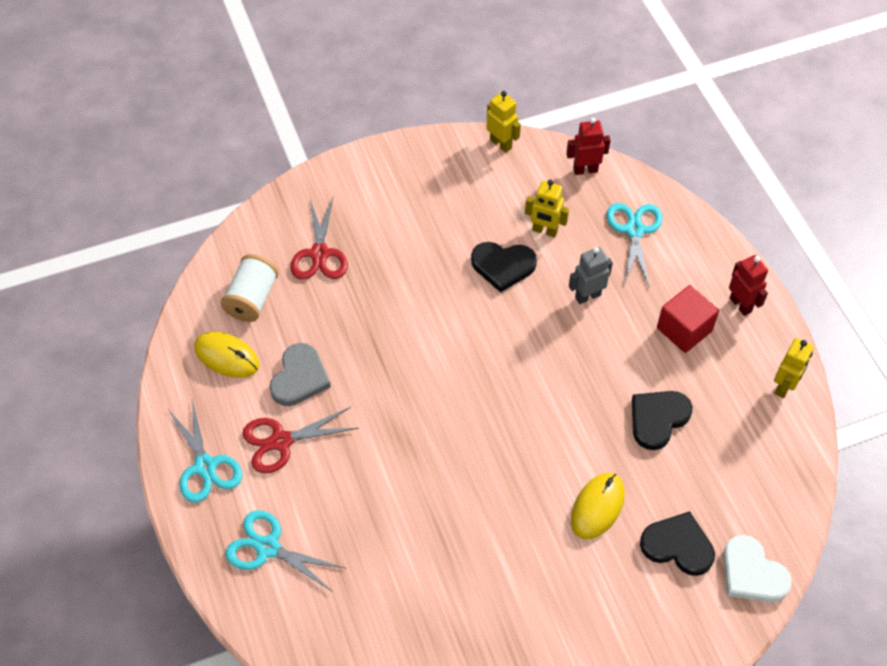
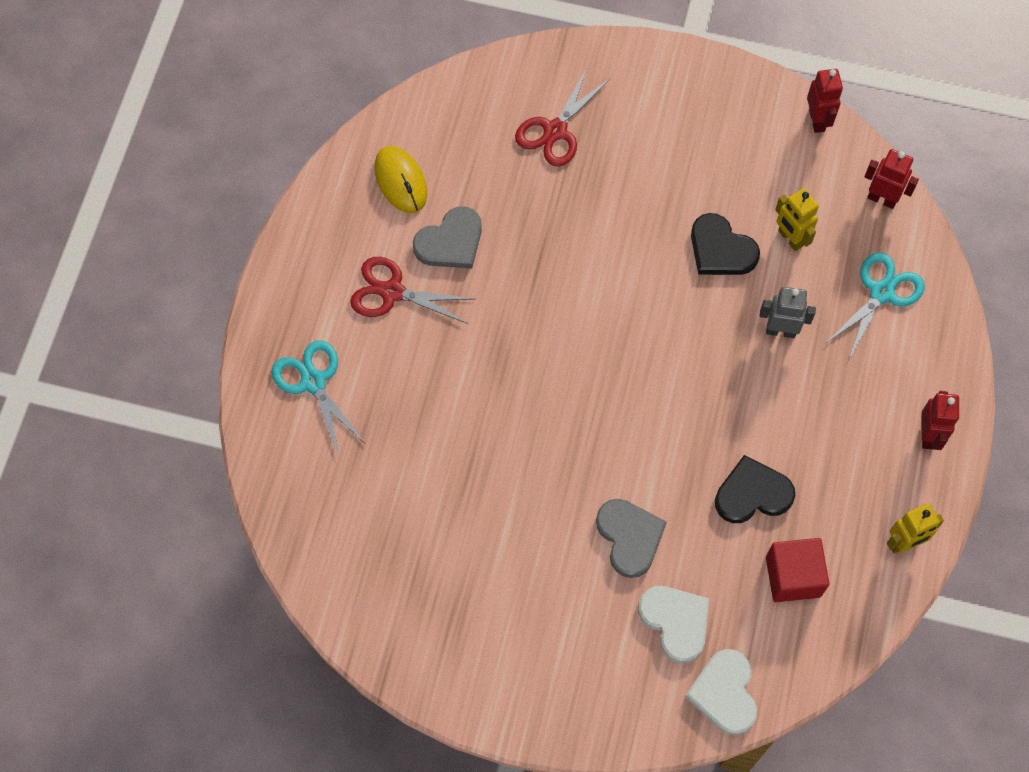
camera: 35 degrees right, 10 degrees up
turquoise scissors [167,399,242,503] -> none
white spool [221,254,279,322] -> none
yellow robot [486,91,521,153] -> red robot [807,69,843,133]
yellow mouse [571,473,625,539] -> grey heart [596,499,667,578]
black heart [640,511,715,576] -> white heart [638,586,709,663]
red cube [657,285,719,353] -> red cube moved to [766,538,830,602]

